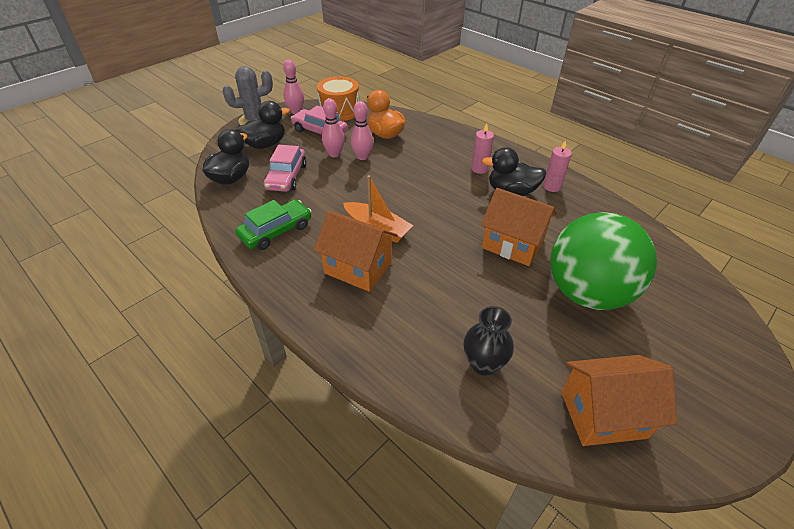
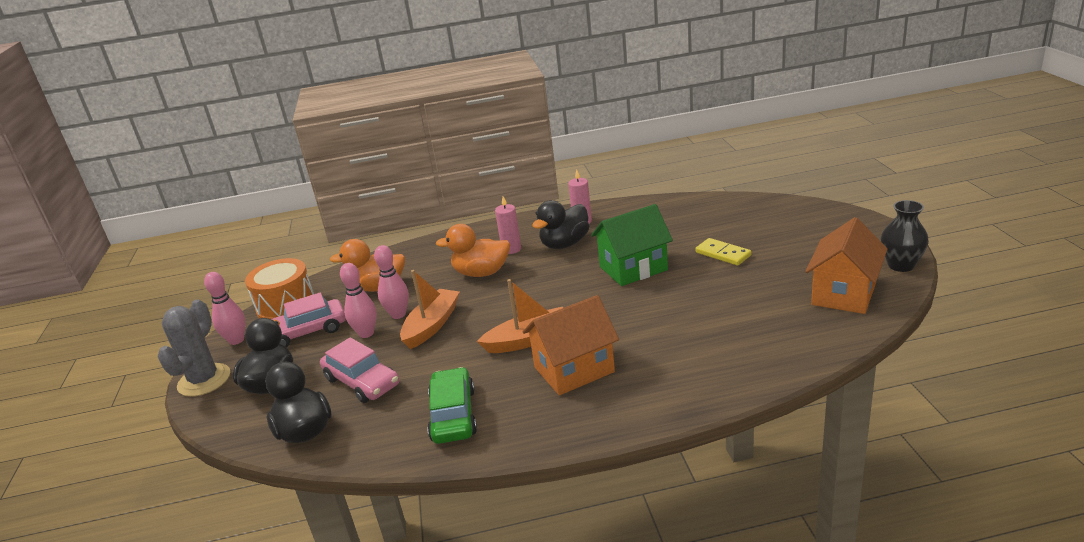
camera: 50 degrees left, 15 degrees down
black vase [463,306,514,375] -> black vase moved to [880,200,929,272]
orange house [481,188,557,266] -> green house [591,204,673,286]
green ball [550,212,657,310] -> yellow domino [695,238,751,266]
none -> orange boat [400,270,460,349]
none -> orange duck [436,224,510,277]

